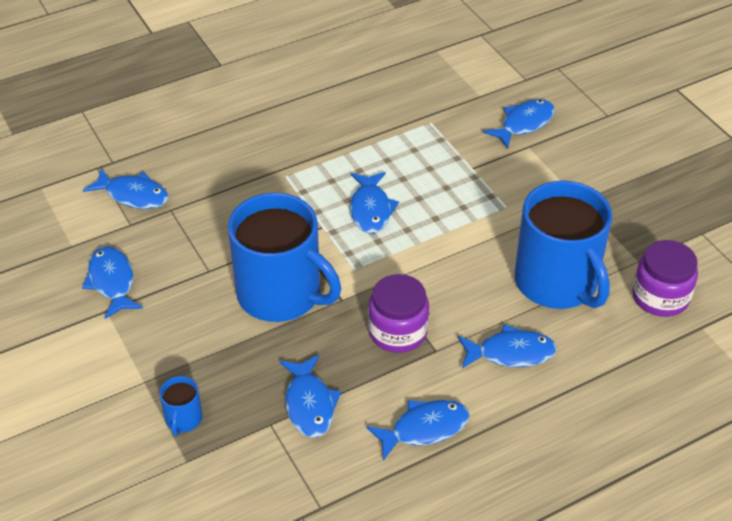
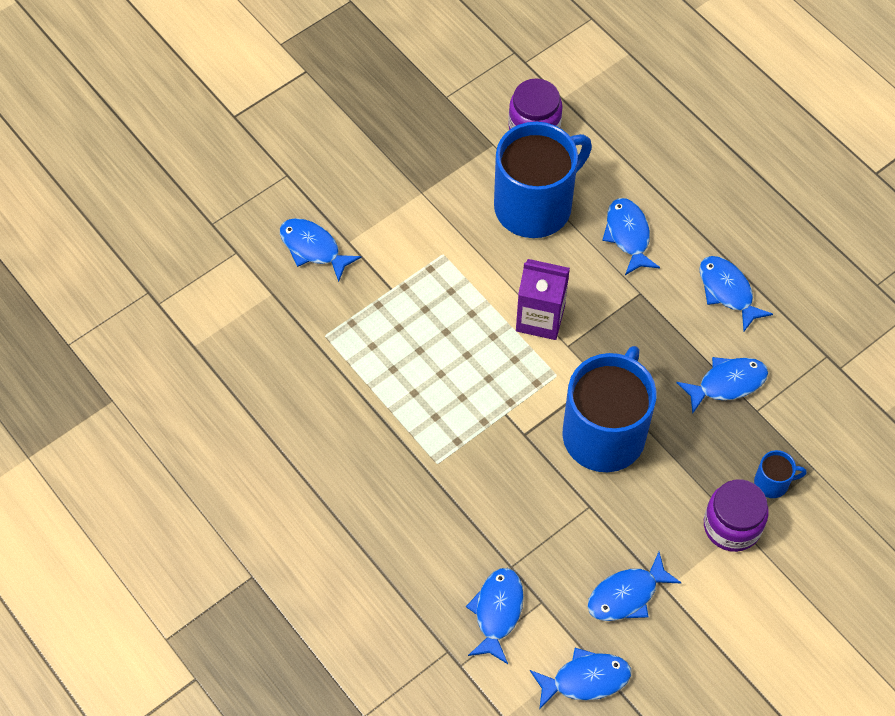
camera: 100 degrees left, 15 degrees up
blue fish [350,172,399,234] -> blue fish moved to [530,648,631,710]
purple jar [368,274,429,353] -> purple jar moved to [704,479,769,552]
none -> purple carton [516,259,570,340]

